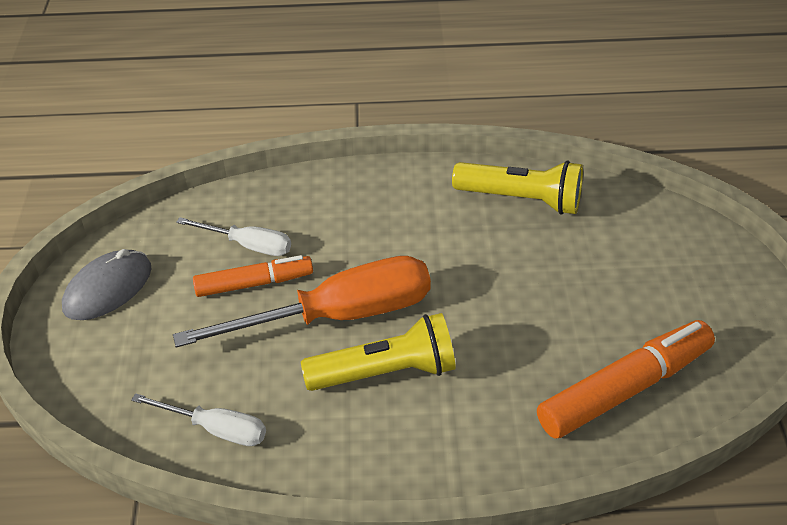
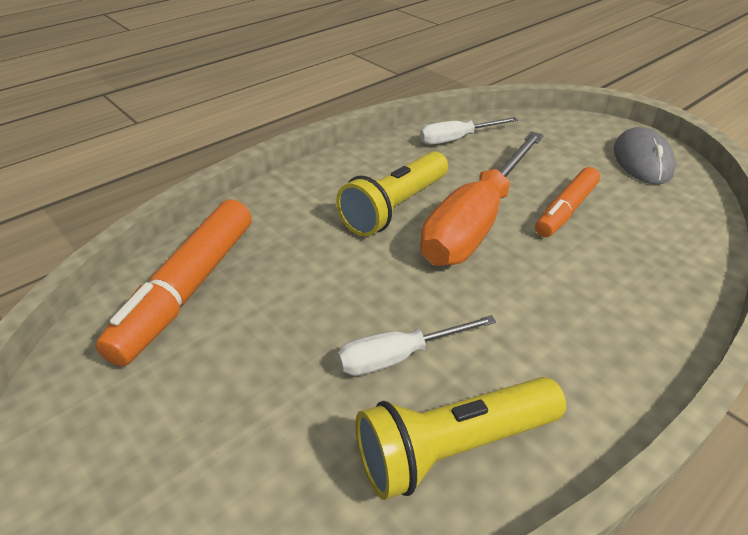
camera: 140 degrees right, 5 degrees down
white screwdriver [176,217,291,256] -> white screwdriver moved to [338,315,496,376]

